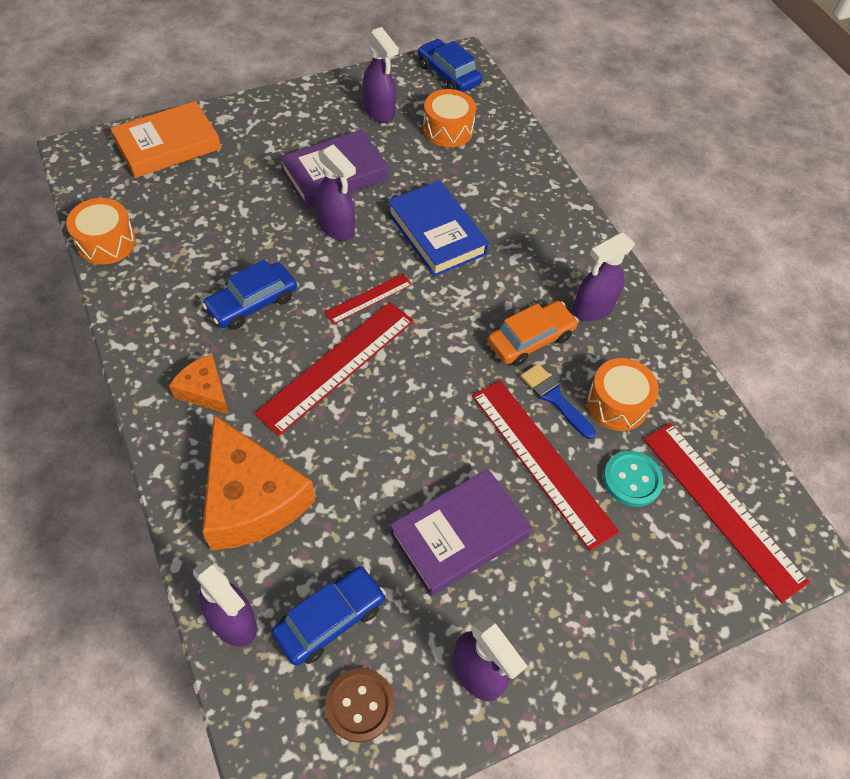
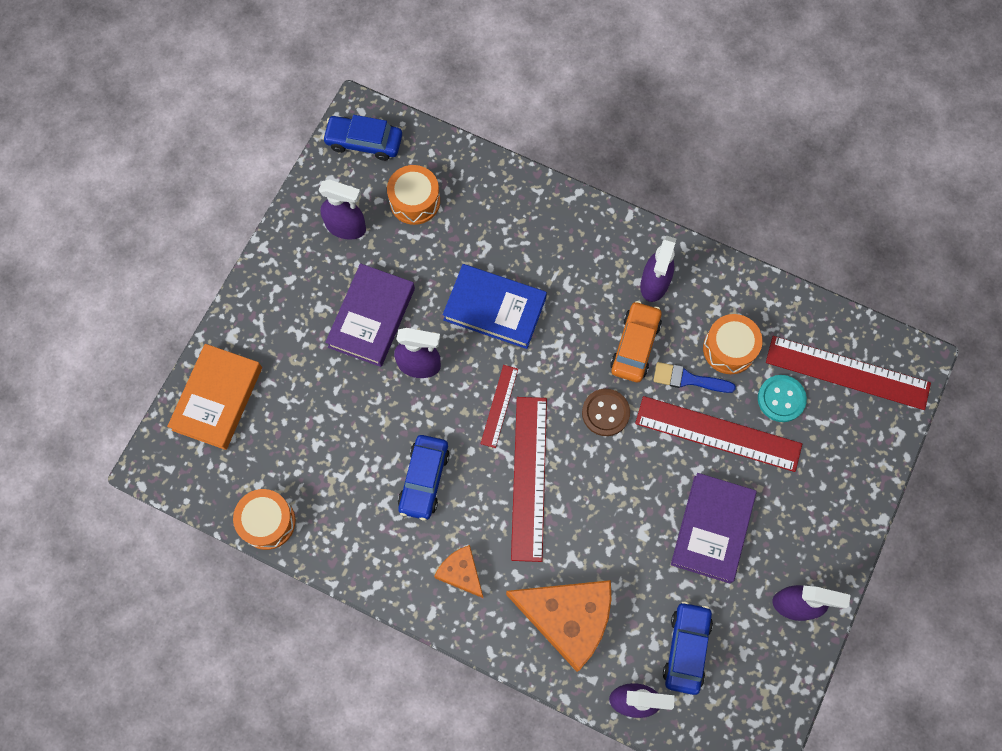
camera: 35 degrees left, 15 degrees up
orange cheese [169,354,229,414] -> orange cheese turned 45 degrees clockwise [434,545,483,598]
brown button [325,668,395,743] -> brown button moved to [582,389,630,436]

